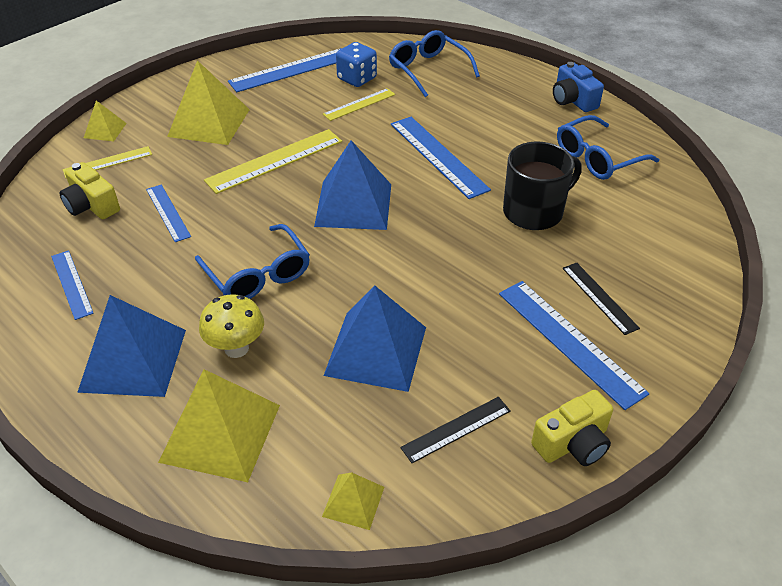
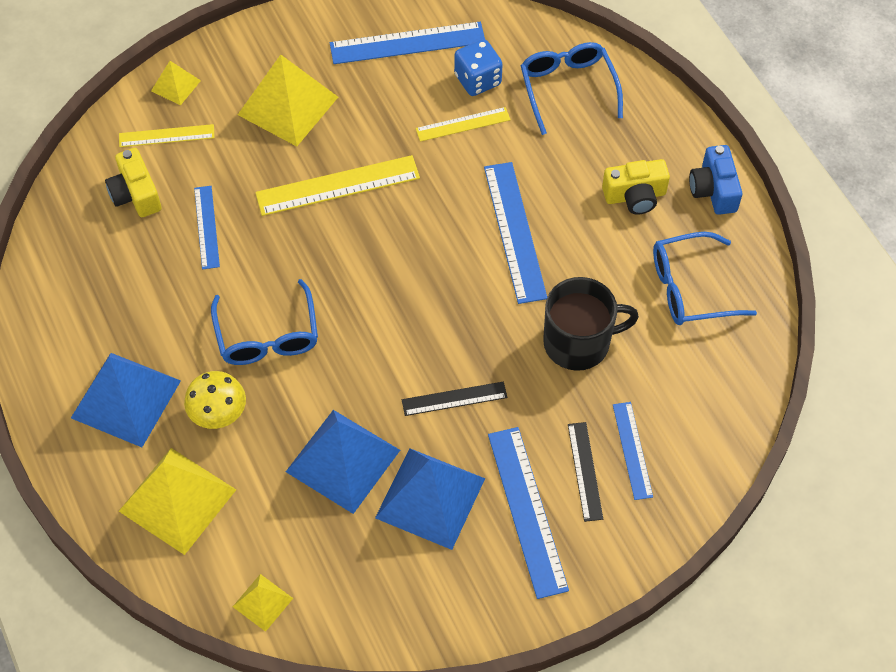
camera: 20 degrees right, 15 degrees up
blue ruler [51,250,94,320] -> blue ruler moved to [613,402,653,500]
blue pyramid [314,141,391,230] -> blue pyramid moved to [375,448,485,550]
black ruler [401,397,511,463] -> black ruler moved to [402,382,507,416]
yellow camera [531,390,613,466] -> yellow camera moved to [602,159,670,215]

